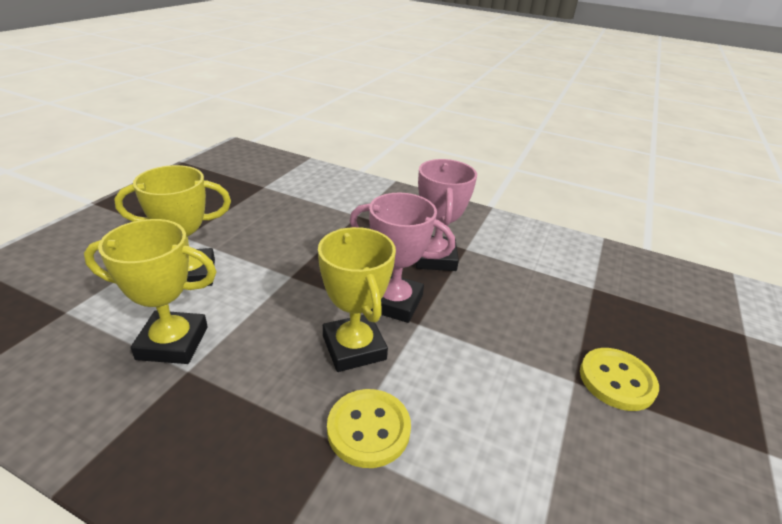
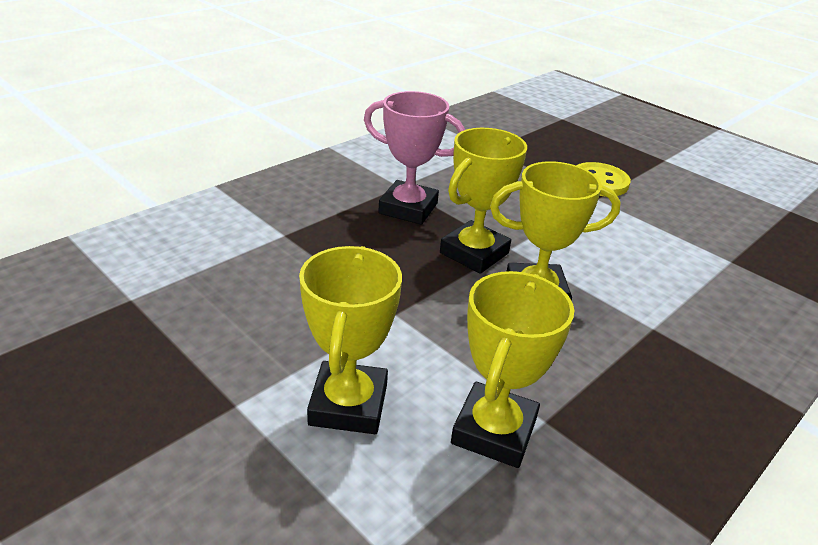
camera: 70 degrees left, 0 degrees up
yellow button [327,389,411,468] -> none
pink trophy [350,193,455,323] -> yellow trophy [440,128,527,274]

